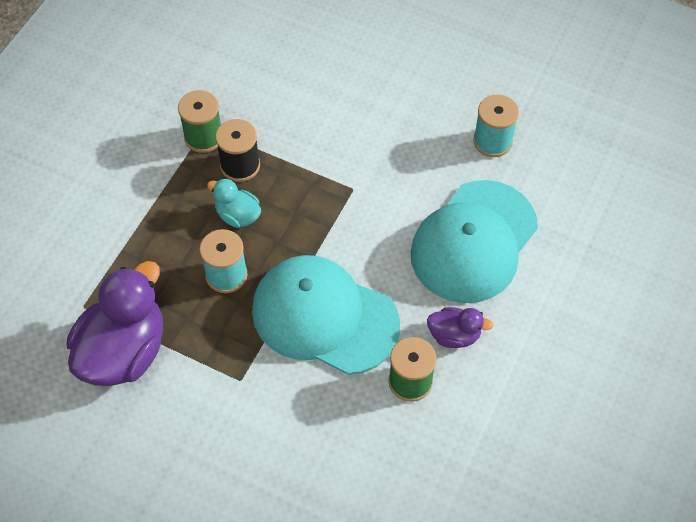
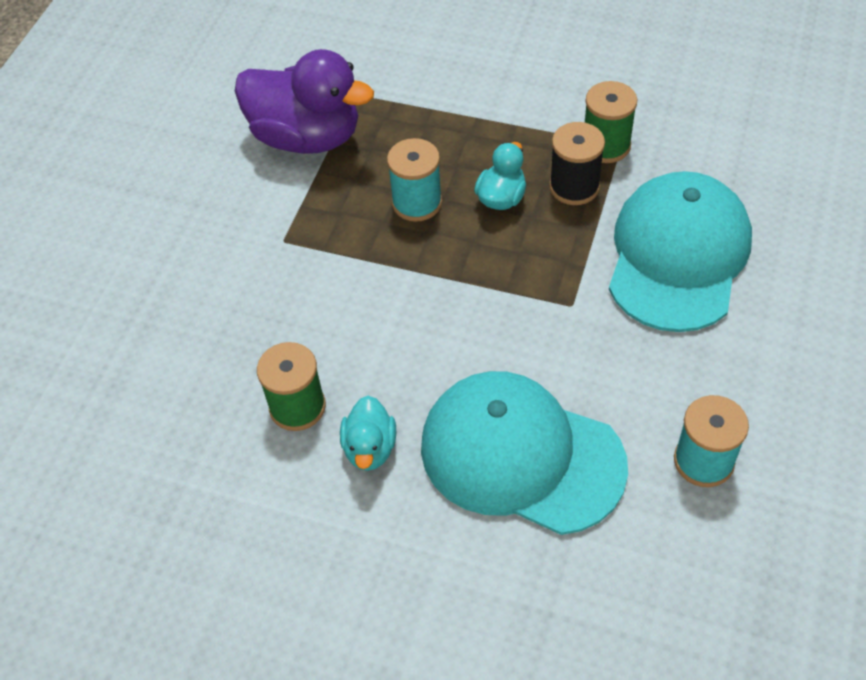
camera: 85 degrees right, 5 degrees down
turquoise cap [252,255,400,375] -> turquoise cap moved to [609,171,752,332]
purple duck [427,307,494,348] -> turquoise duck [340,396,396,471]

